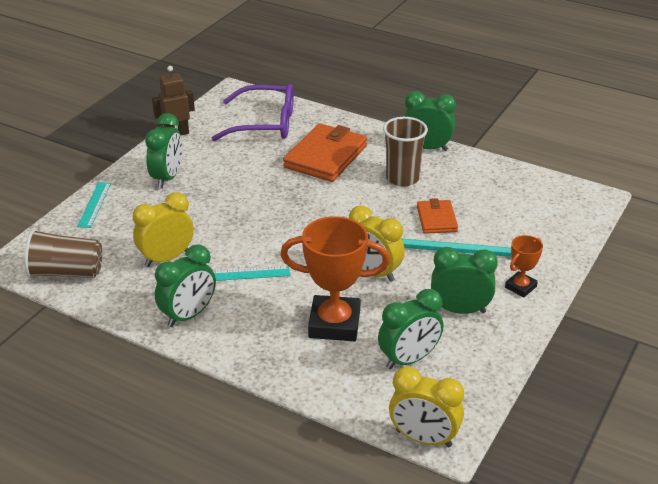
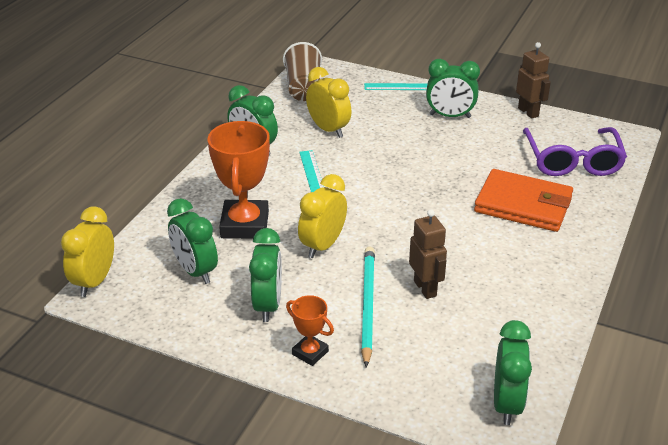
camera: 85 degrees right, 0 degrees up
brown cup [383,117,428,187] -> none
green clock [404,91,456,151] -> green clock moved to [494,320,532,425]
orange wallet [417,198,458,234] -> brown robot [409,209,447,299]

